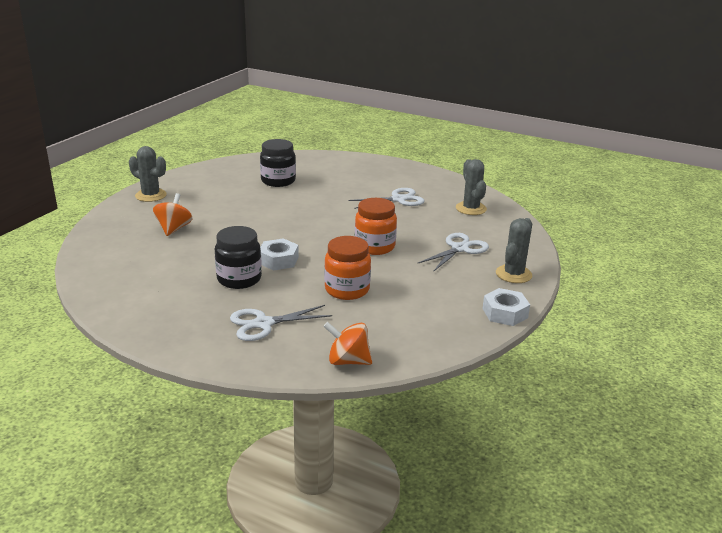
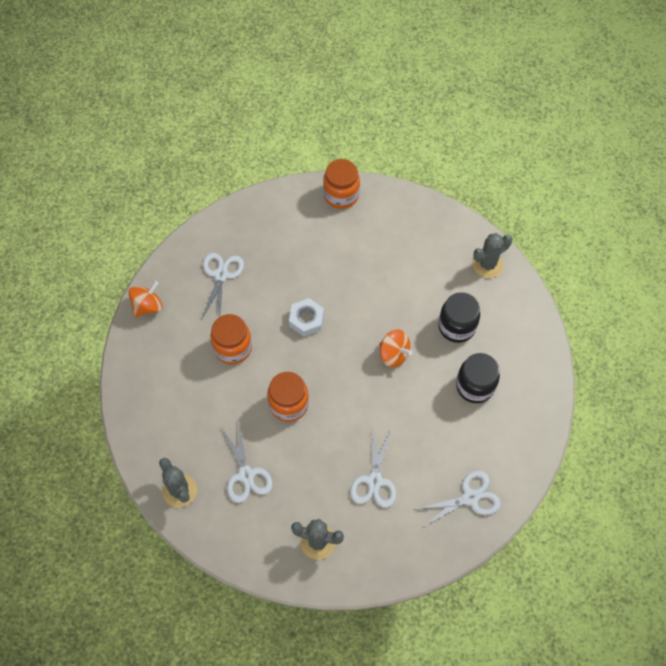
camera: 120 degrees right, 35 degrees up
orange spinning top [153,193,192,236] -> orange spinning top moved to [379,329,412,367]
black jar [215,226,262,289] -> black jar moved to [438,292,480,343]
white nut [483,288,530,326] -> none
none -> orange jar [323,159,360,209]
none -> white scissors [414,471,501,528]

